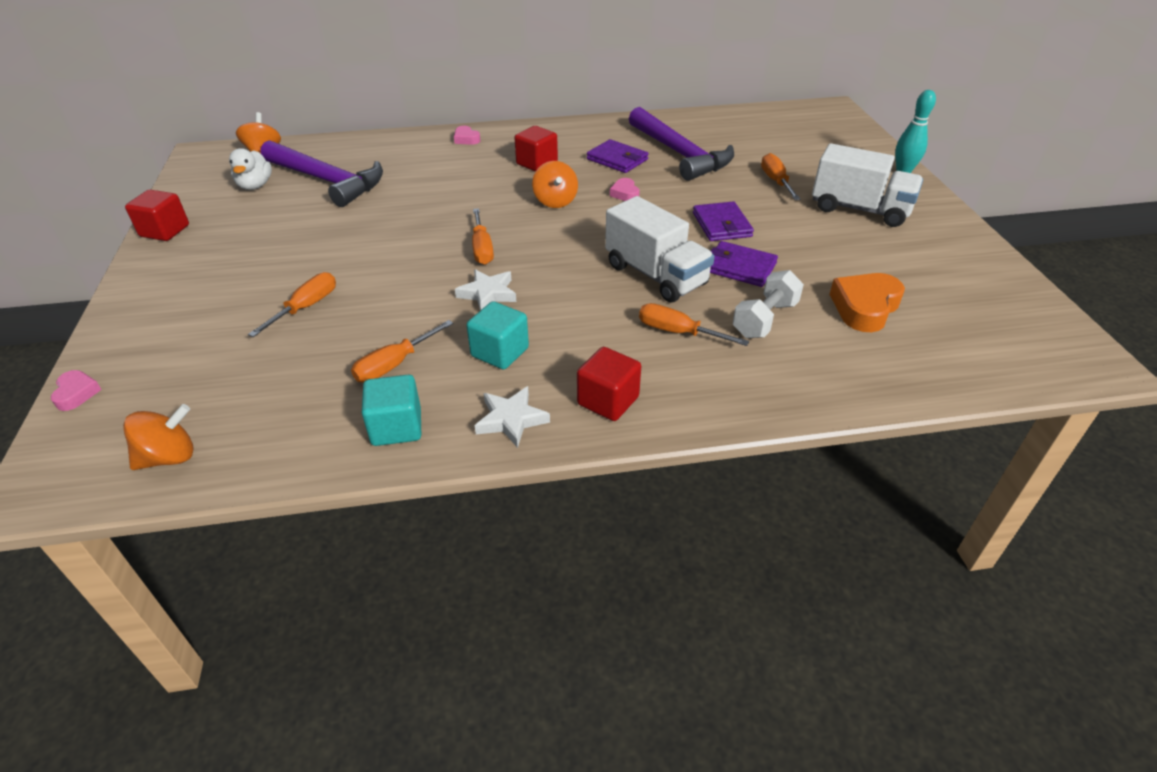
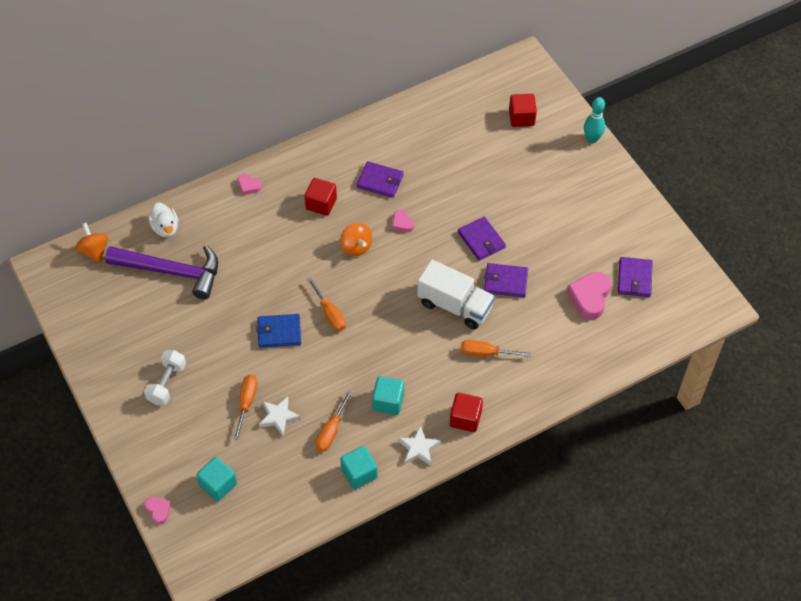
camera: 20 degrees left, 15 degrees up
orange spinning top [123,404,194,470] -> none
red cube [125,190,189,241] -> red cube moved to [509,94,537,127]
white duck [229,148,272,190] -> white duck moved to [148,203,178,237]
white star [455,269,516,311] -> white star moved to [259,396,301,436]
purple hammer [629,107,734,181] -> none
white dumbbell [733,270,804,338] -> white dumbbell moved to [144,350,186,405]
orange screwdriver [761,153,801,200] -> none
white truck [812,143,923,227] -> none
orange heart [829,273,905,332] -> pink heart [567,272,611,320]
none -> turquoise cube [196,457,237,502]
none -> blue wallet [256,314,301,348]
none -> purple wallet [618,257,653,297]

